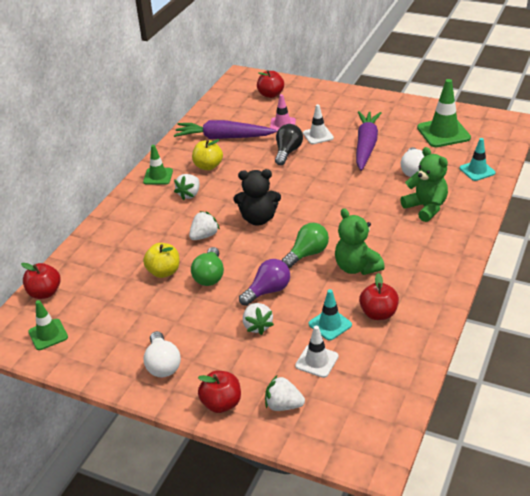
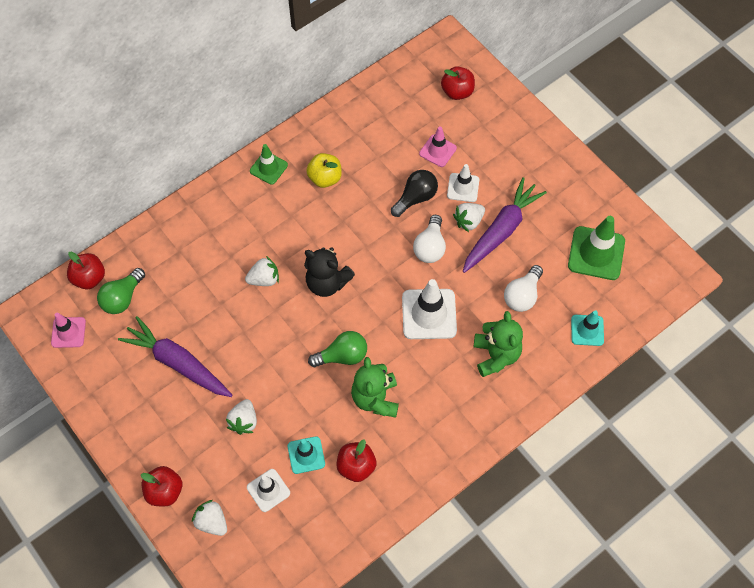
camera: 25 degrees right, 25 degrees up
green traffic cone [28,300,68,350] -> pink traffic cone [51,313,86,348]
yellow apple [143,243,179,278] -> none
white light bulb [143,331,181,377] -> white light bulb moved to [413,215,446,263]
purple carrot [174,120,277,139] -> purple carrot moved to [118,316,233,397]
white strawberry [174,174,200,200] -> white strawberry moved to [453,203,485,232]
green light bulb [191,247,224,286] -> green light bulb moved to [97,268,145,314]
purple light bulb [239,259,290,306] -> none
none -> white traffic cone [402,279,457,339]

